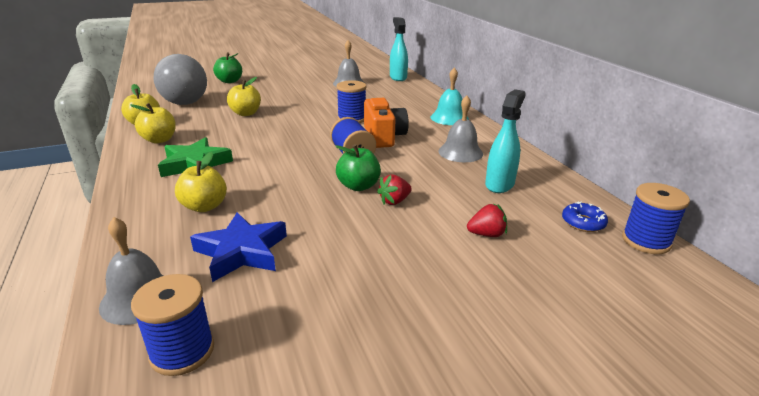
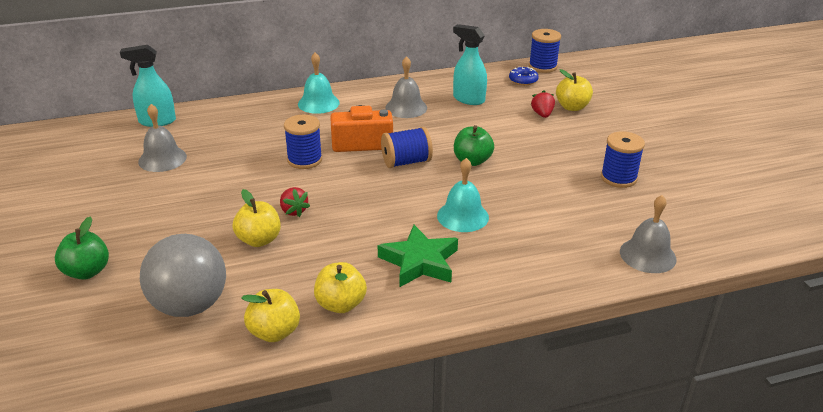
camera: 85 degrees left, 5 degrees up
blue spool [131,274,214,376] -> blue spool moved to [601,131,645,188]
yellow apple [175,152,227,212] -> yellow apple moved to [556,69,593,111]
blue star [190,212,287,282] -> none
red strawberry [377,175,412,205] -> red strawberry moved to [280,187,310,217]
none -> turquoise bell [437,158,489,232]

